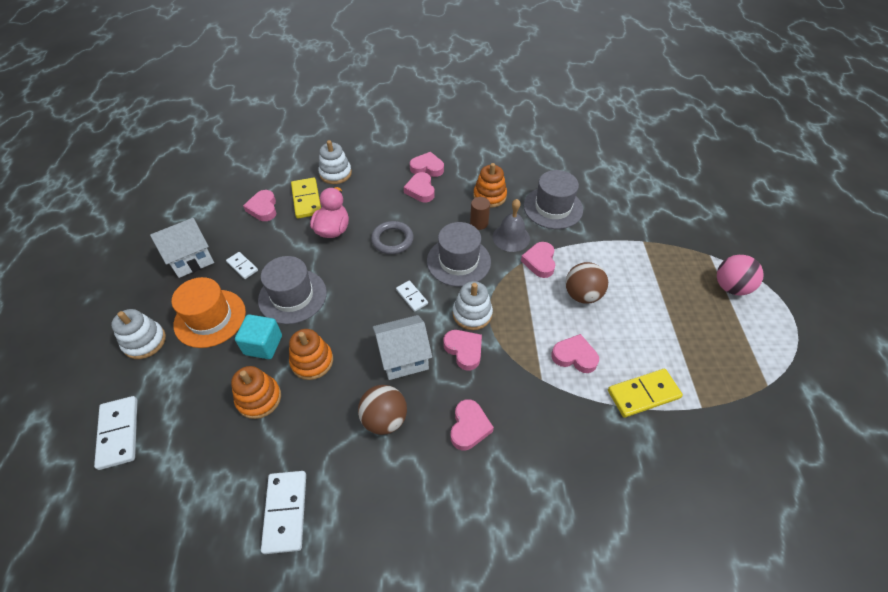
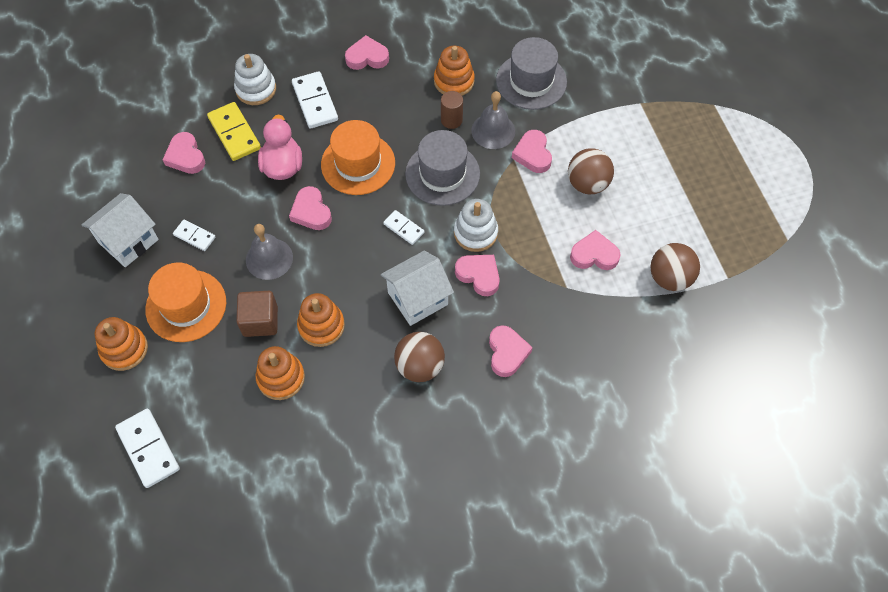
camera: 15 degrees left, 10 degrees up
white stacking toy [111,309,166,359] -> orange stacking toy [95,317,148,371]
turquoise cube [235,314,282,359] -> brown cube [236,291,278,337]
grey hat [258,256,327,324] -> grey bell [246,224,293,280]
white domino [261,471,306,554] -> white domino moved to [292,71,338,129]
grey ring [371,221,414,254] -> orange hat [321,120,395,195]
pink heart [404,172,435,202] -> pink heart moved to [289,186,332,230]
yellow domino [608,369,683,418] -> brown ball [651,243,700,291]
pink ball [717,255,764,296] -> none

